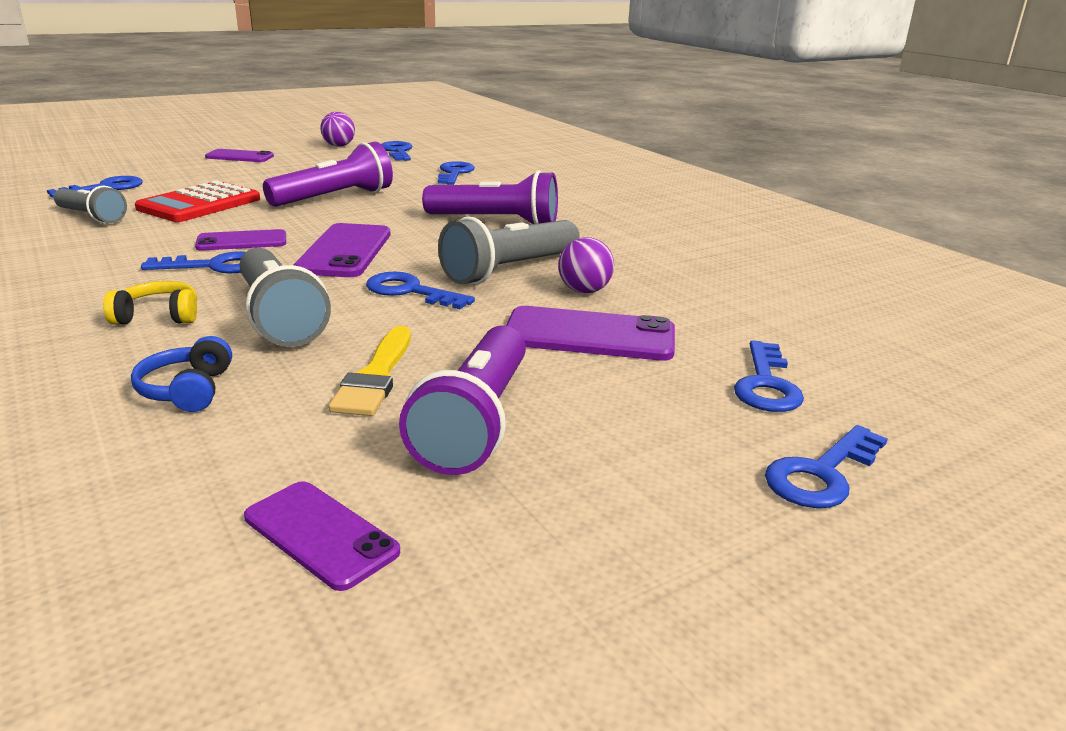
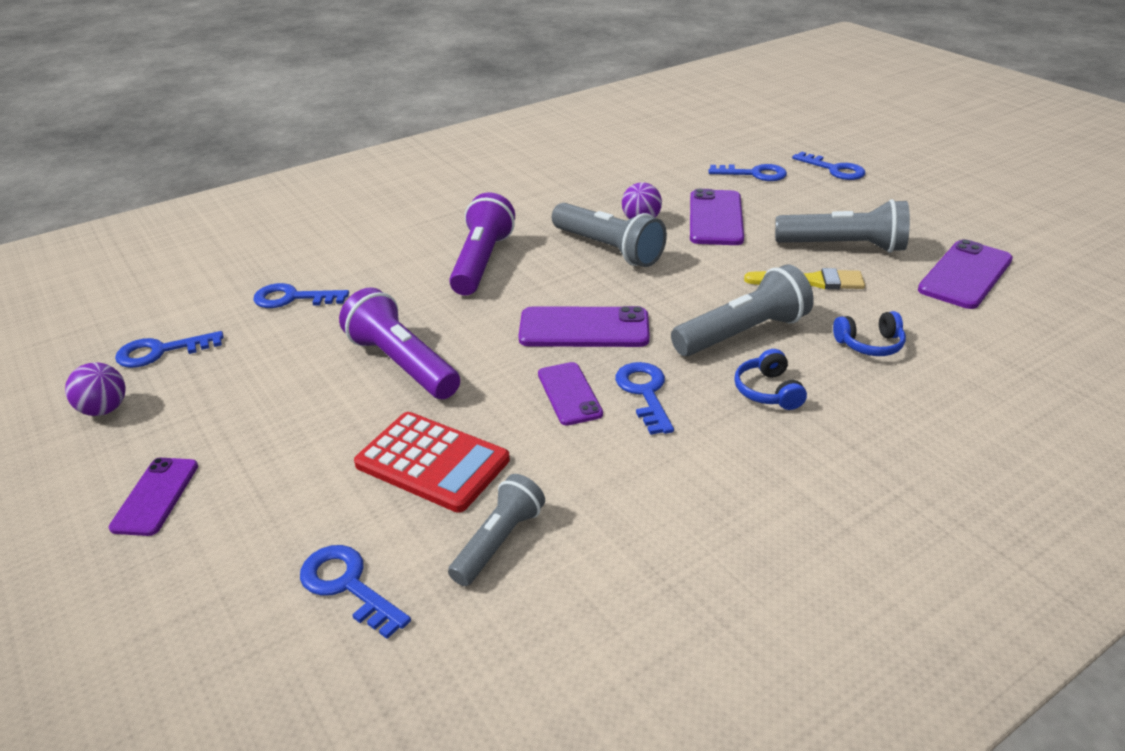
camera: 90 degrees left, 10 degrees up
yellow headphones [103,281,197,325] -> blue headphones [734,349,807,410]
purple phone [244,481,400,591] -> purple phone [918,239,1013,309], size x1.56
blue key [366,272,475,309] -> none
purple flashlight [399,326,526,475] -> grey flashlight [775,199,910,253]

